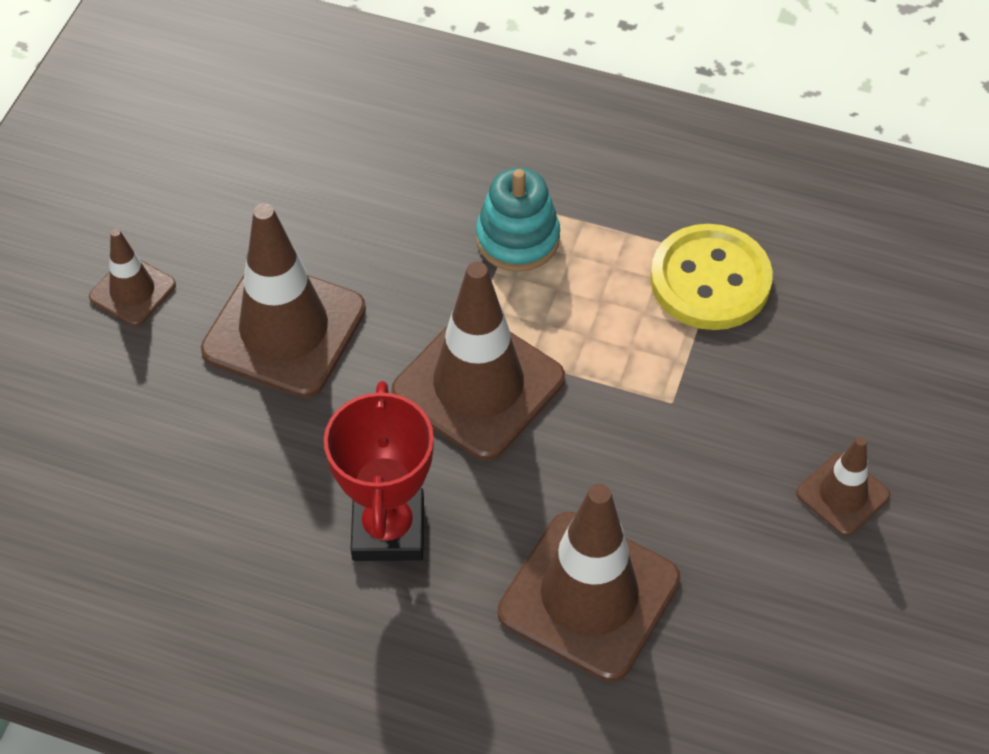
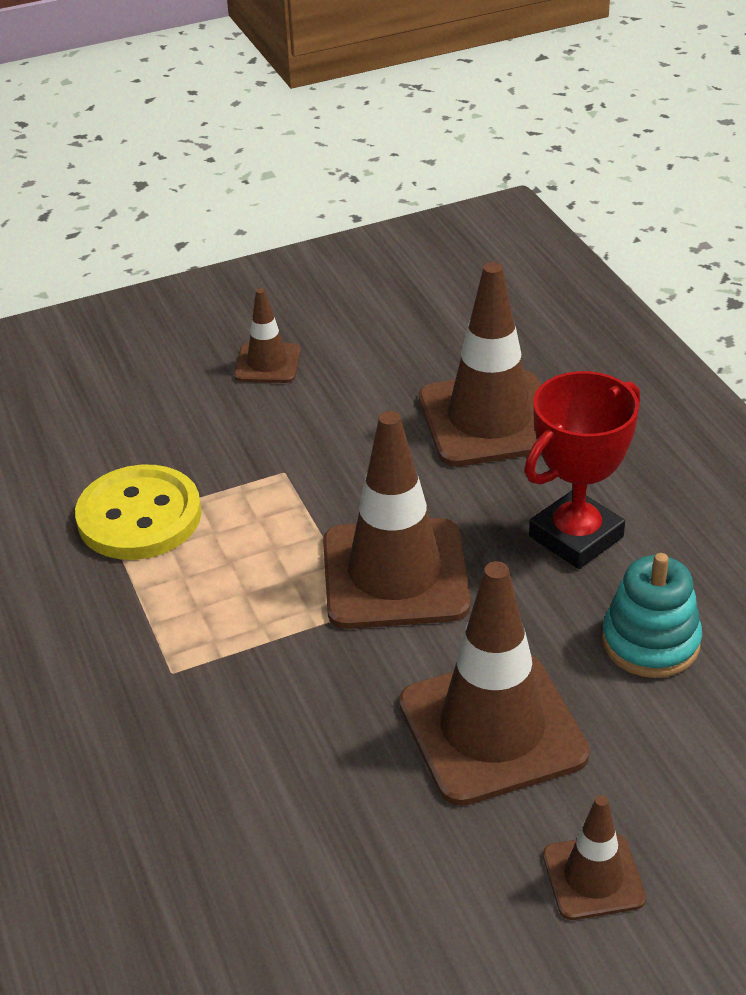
camera: 130 degrees left, 15 degrees down
turquoise stacking toy [476,168,560,272] -> turquoise stacking toy moved to [602,553,702,678]

